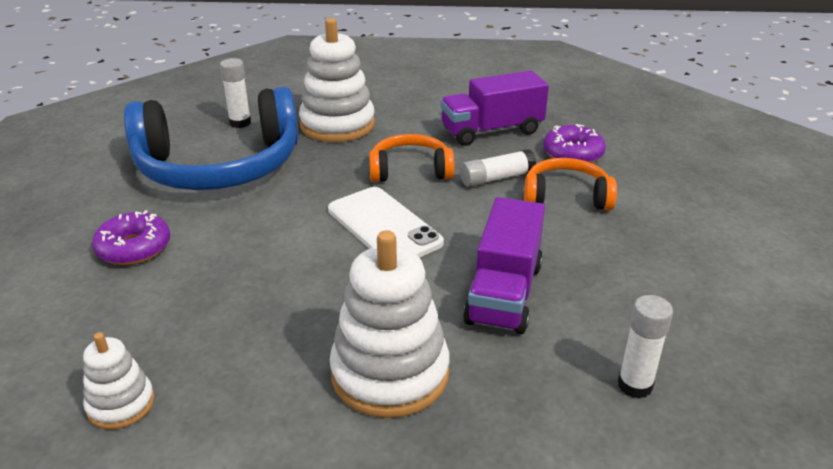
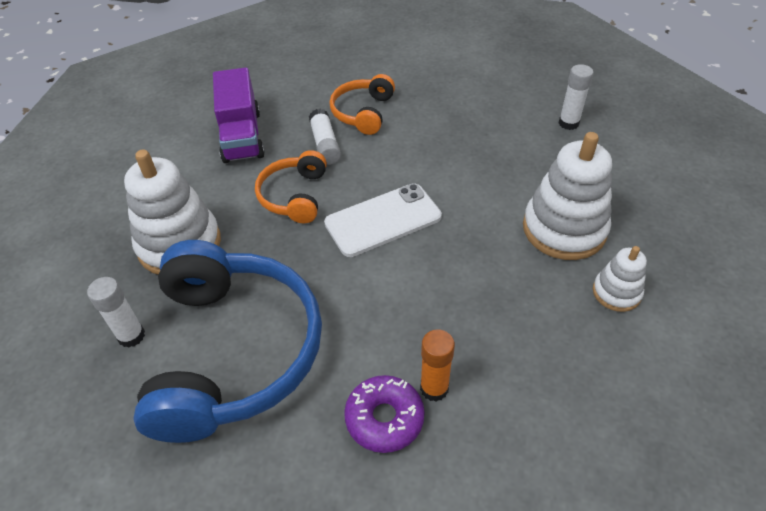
camera: 80 degrees left, 15 degrees up
white stacking toy [83,332,155,430] -> white stacking toy moved to [593,246,647,312]
purple truck [463,197,545,334] -> none
purple donut [543,124,606,163] -> none
none -> orange glue stick [420,329,455,401]

